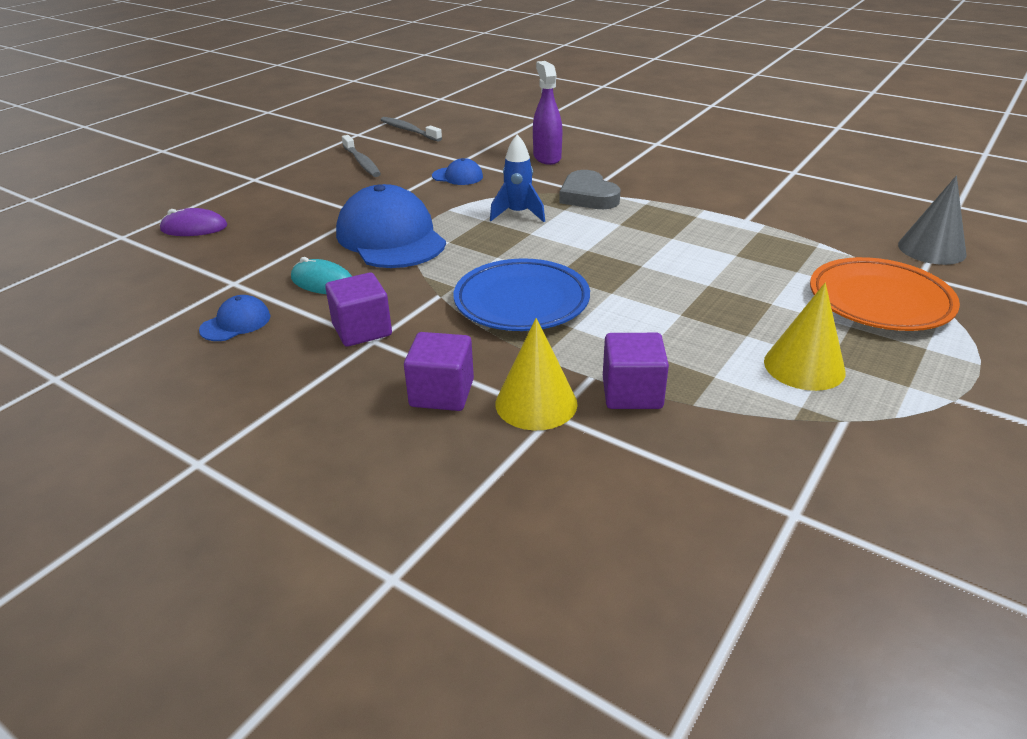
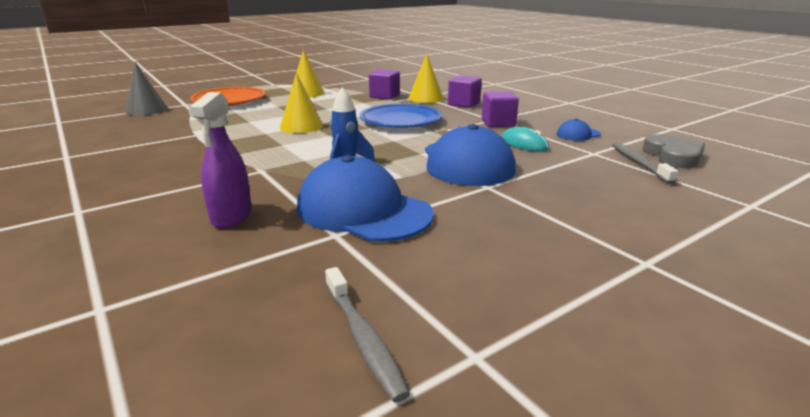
camera: 160 degrees left, 10 degrees down
purple mouse [159,208,227,236] -> none
grey toothbrush [342,135,381,177] -> grey toothbrush moved to [612,142,678,184]
blue cap [432,158,483,185] -> blue cap [297,155,434,242], size x2.21
grey heart [559,170,621,209] -> grey heart moved to [642,134,705,168]
none -> yellow cone [280,73,323,133]

